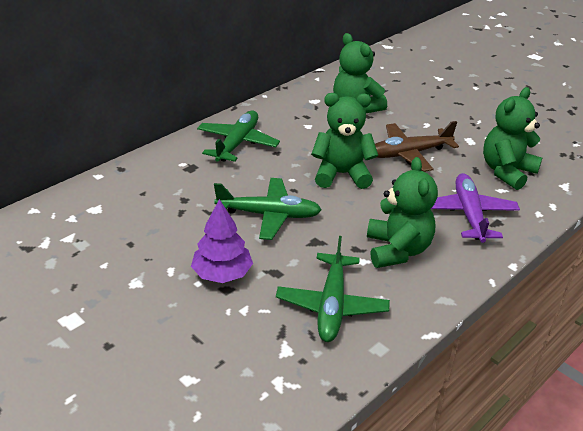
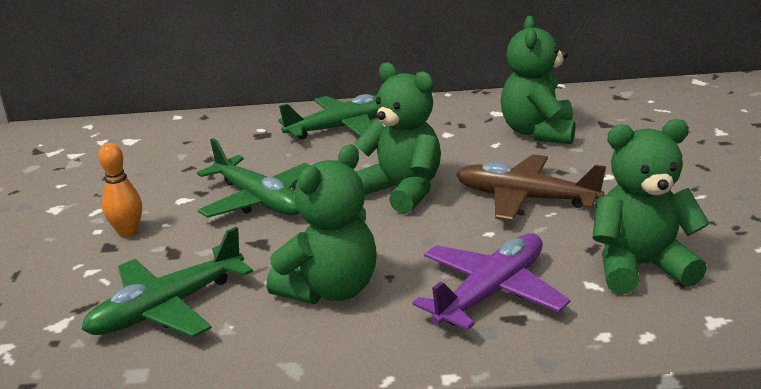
camera: 45 degrees right, 10 degrees down
purple tree [191,199,253,283] -> orange bowling pin [98,143,142,238]

